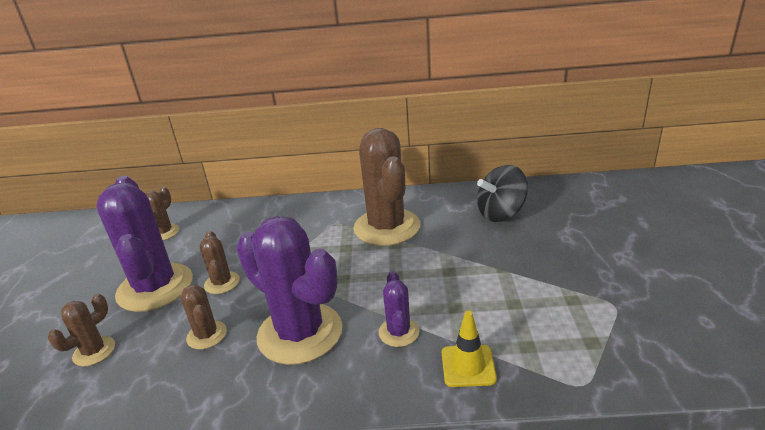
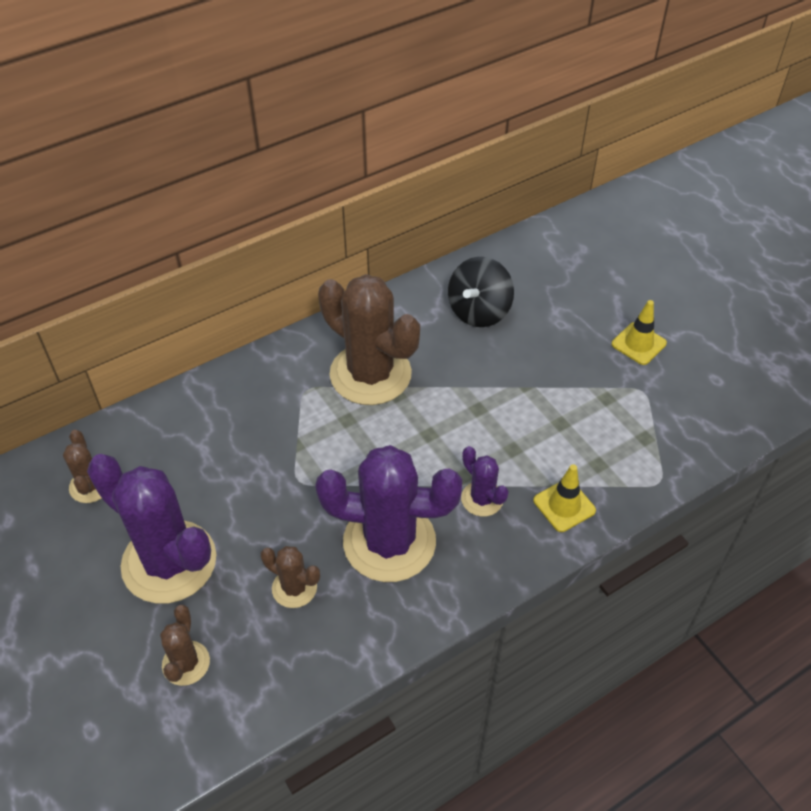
camera: 35 degrees left, 20 degrees up
brown cactus [200,231,240,294] -> none
none -> yellow traffic cone [612,300,667,365]

